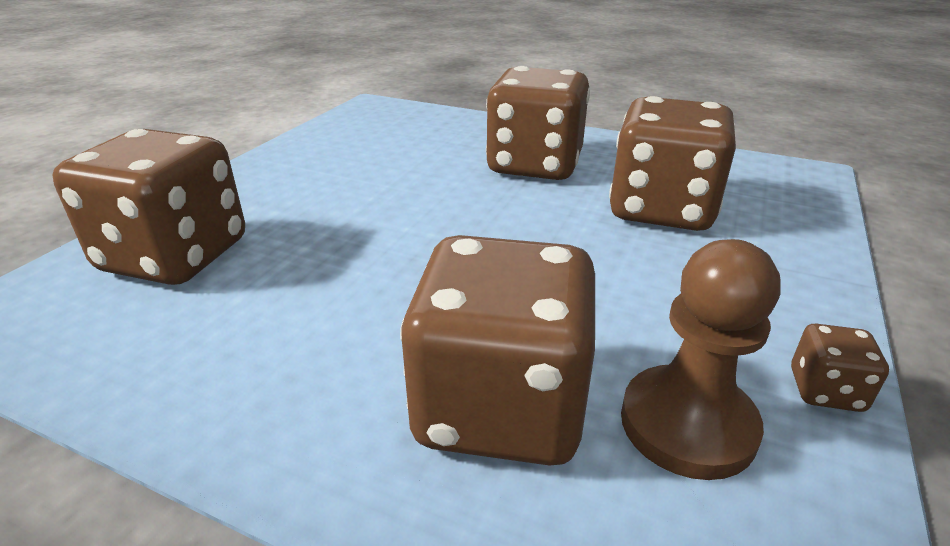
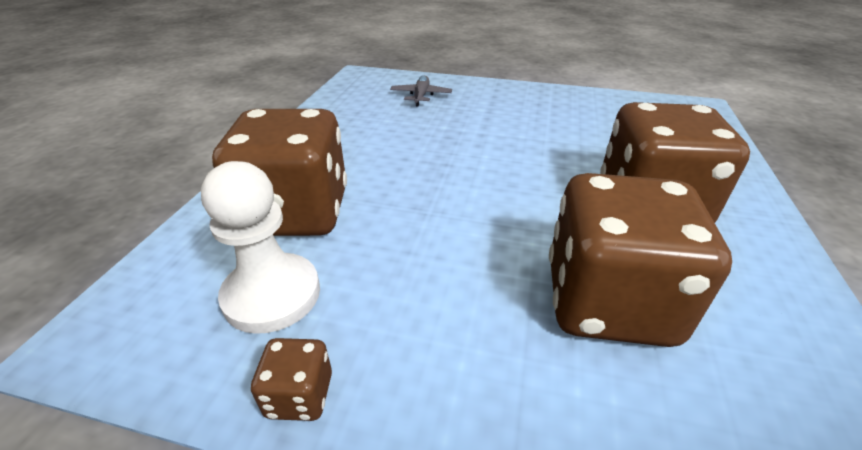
camera: 80 degrees right, 5 degrees up
brown dice [52,129,245,285] -> grey plane [390,76,452,107]
brown pawn [621,239,780,480] -> white pawn [201,161,320,334]

